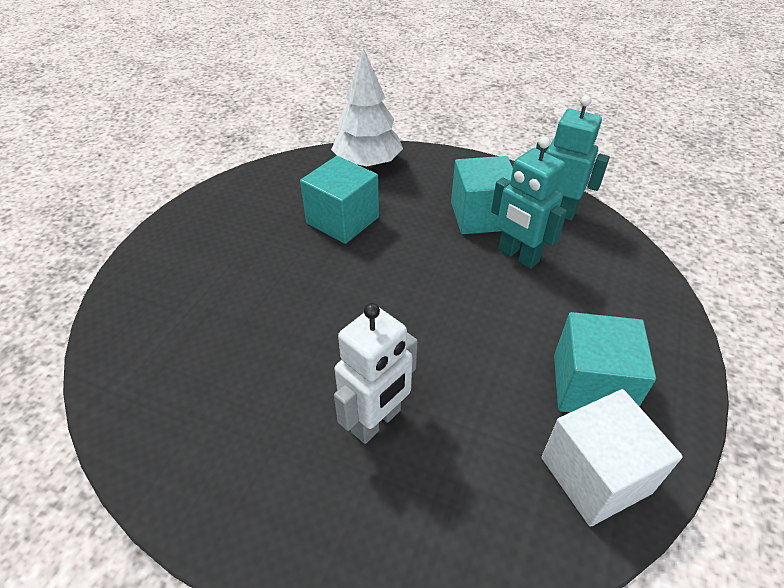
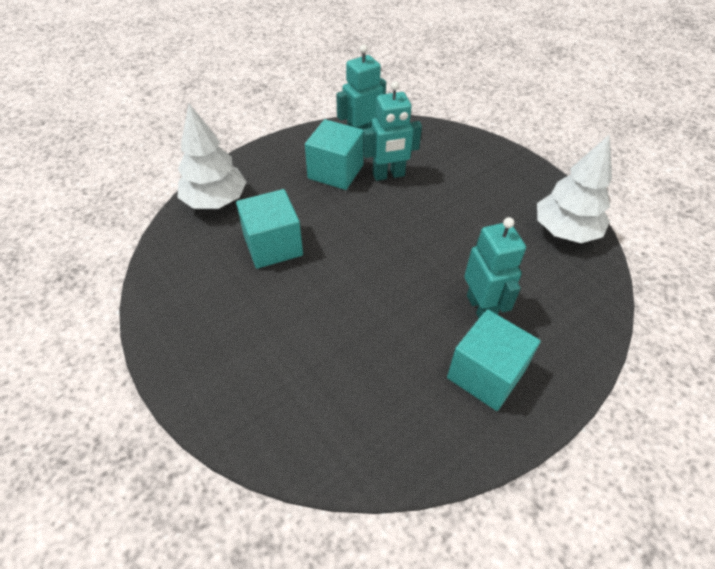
camera: 60 degrees left, 5 degrees up
white robot [334,303,418,444] -> turquoise robot [464,217,526,318]
white cube [541,389,683,527] -> white tree [537,134,612,243]
turquoise cube [554,312,656,412] -> turquoise cube moved to [447,309,541,411]

